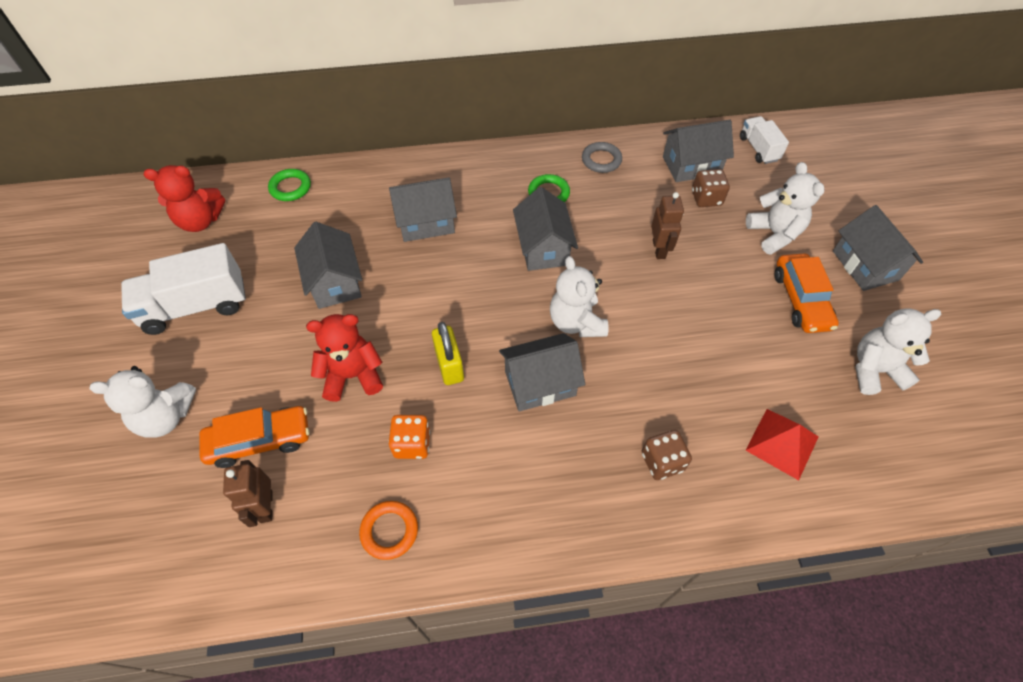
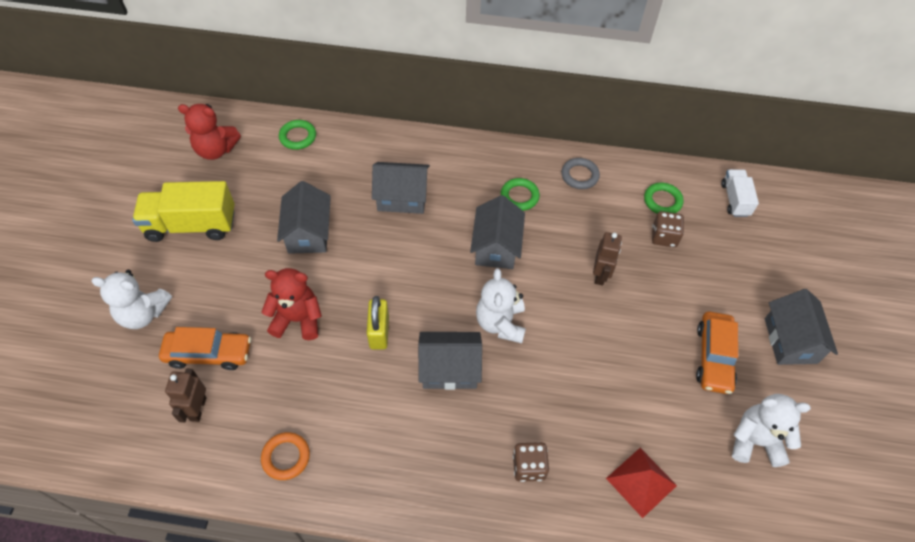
camera: 15 degrees right, 0 degrees up
white truck [121,243,246,335] -> yellow truck [132,181,235,242]
orange dice [388,415,430,459] -> none
grey house [663,120,734,182] -> green ring [644,182,684,214]
white teddy bear [746,162,824,255] -> none

